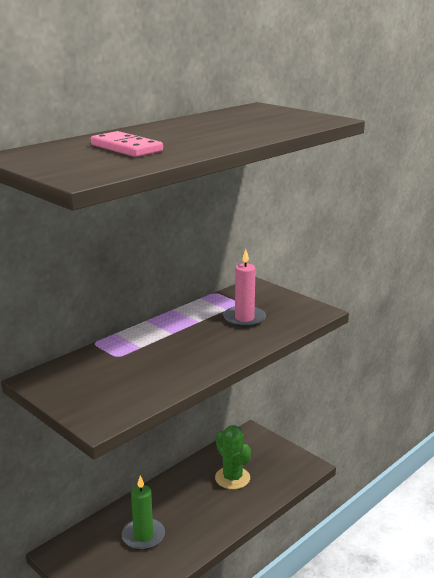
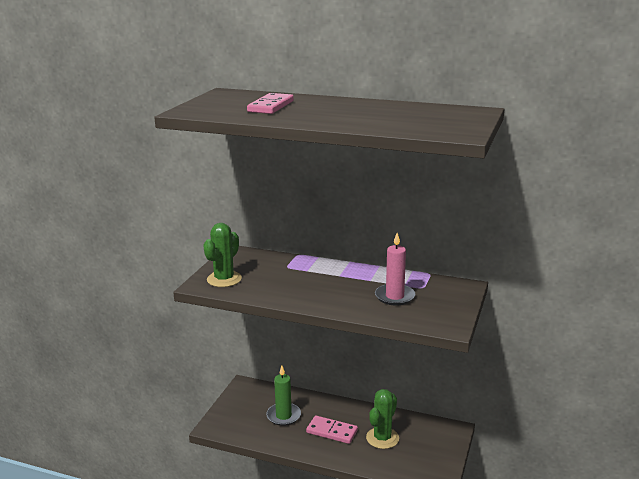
camera: 65 degrees right, 0 degrees up
none -> green cactus [203,223,242,287]
none -> pink domino [306,415,358,444]

